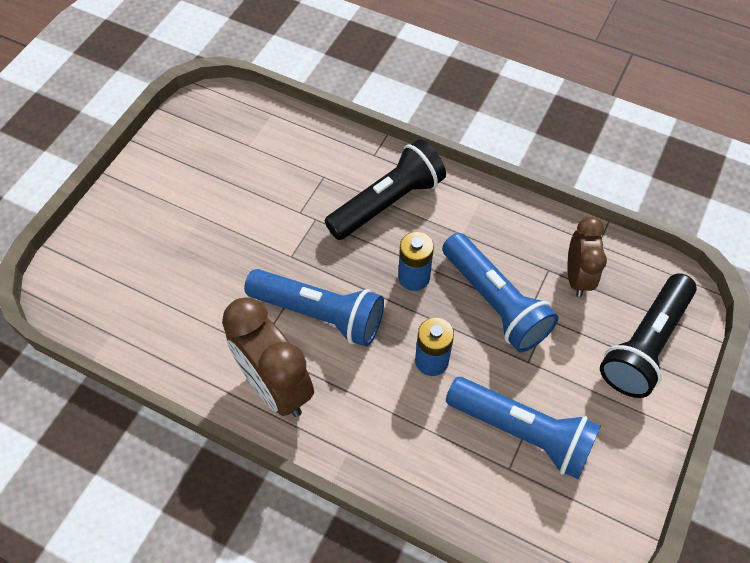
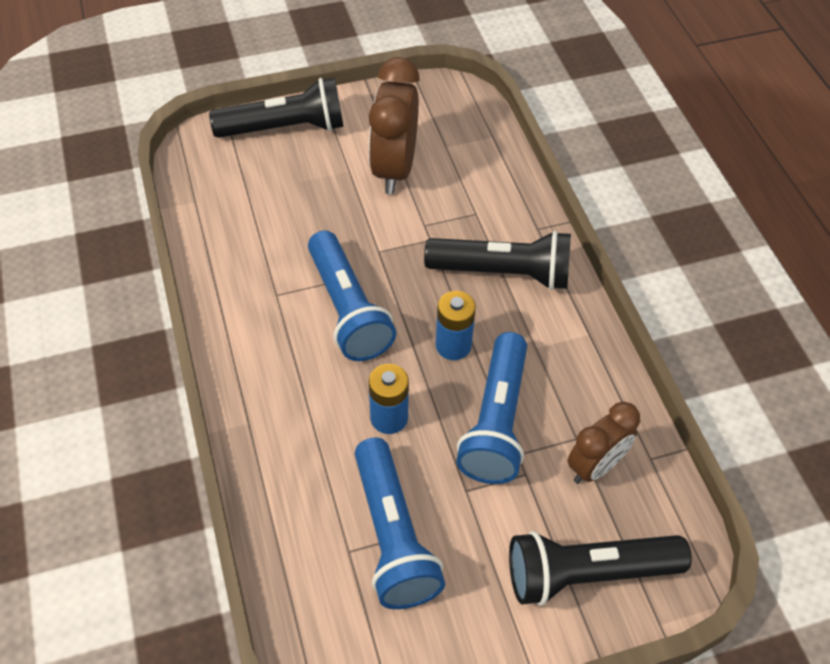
camera: 45 degrees right, 5 degrees down
brown clock [222,297,314,417] -> brown clock moved to [369,57,420,194]
none -> black flashlight [209,78,344,138]

